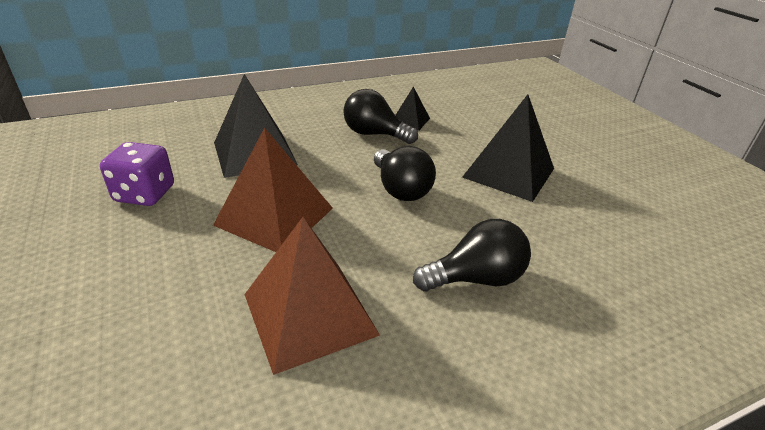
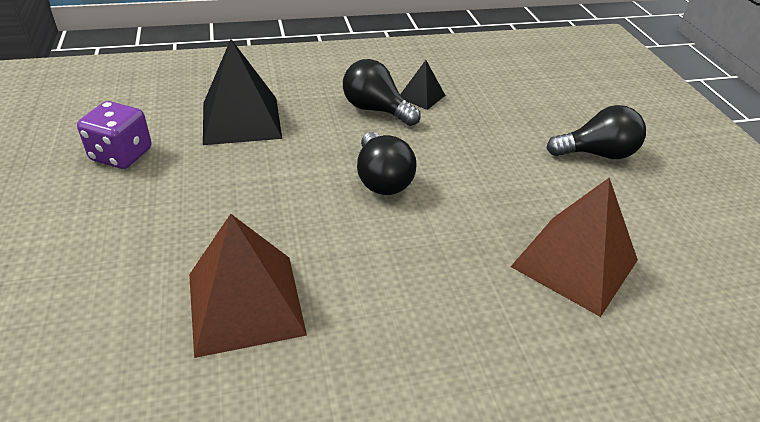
camera: 10 degrees right, 5 degrees up
brown pyramid [213,127,333,252] -> brown pyramid moved to [511,178,638,317]
black light bulb [413,219,531,292] -> black light bulb moved to [547,105,646,159]
black pyramid [462,94,554,202] -> none

